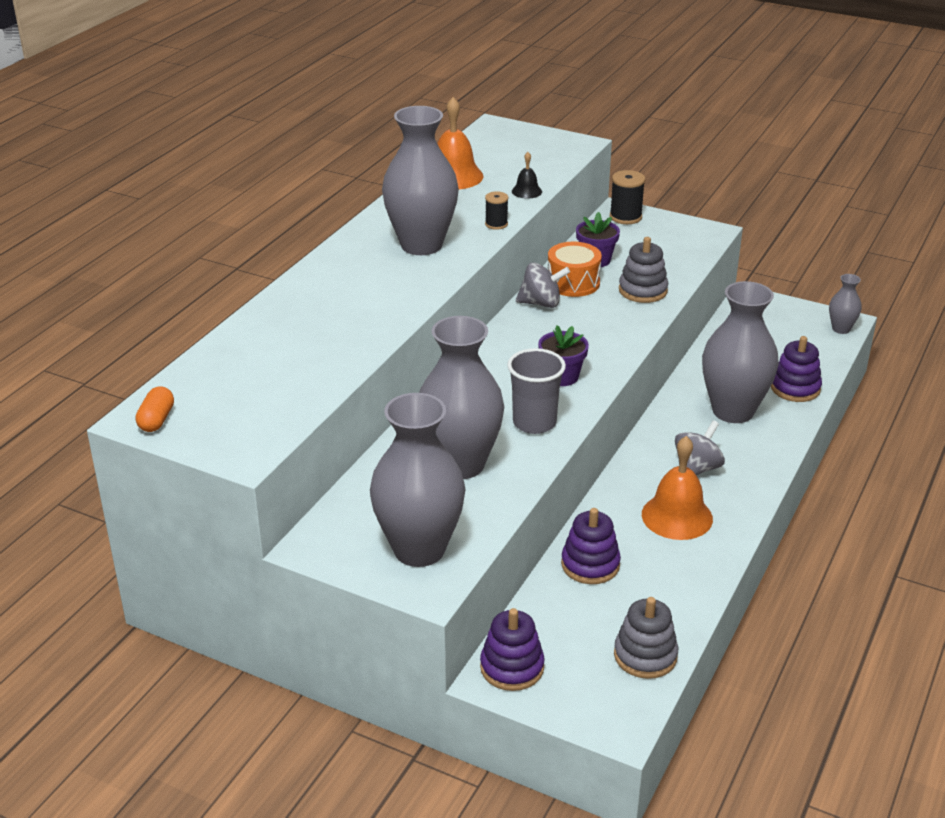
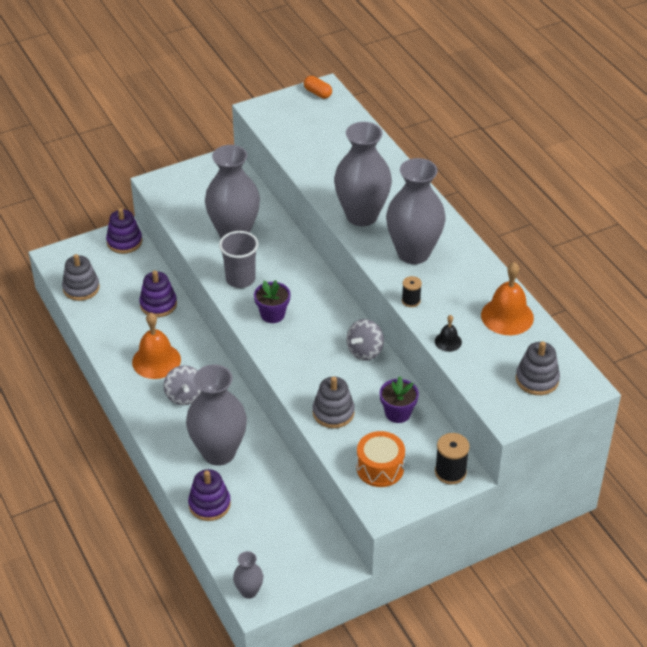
camera: 125 degrees right, 10 degrees up
grey vase [370,393,466,567] -> grey vase moved to [334,122,392,226]
orange drum [548,242,602,297] -> orange drum moved to [357,431,405,487]
none -> grey stacking toy [516,341,560,395]

